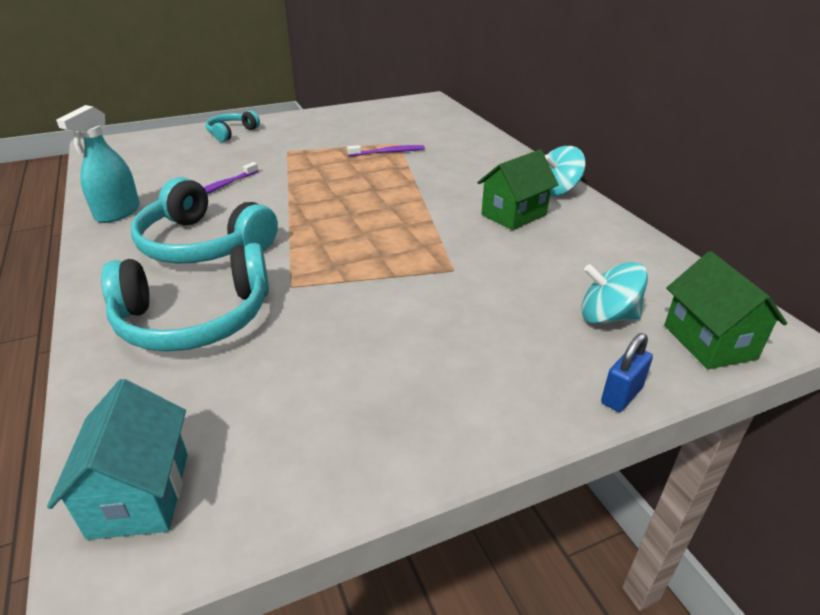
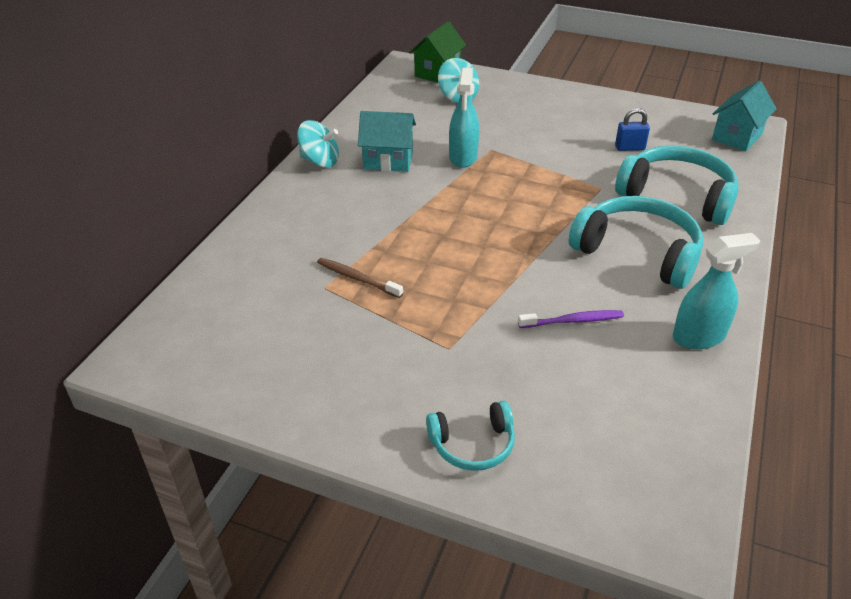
camera: 135 degrees left, 5 degrees up
turquoise headphones [131,177,278,264] -> turquoise headphones turned 45 degrees counterclockwise [569,196,703,289]
purple toothbrush [347,145,425,156] -> brown toothbrush [317,258,403,298]
green house [477,149,559,230] -> turquoise house [358,111,416,172]
blue padlock [601,333,653,412] -> blue padlock moved to [615,108,650,151]
none -> turquoise spray bottle [449,68,479,168]

